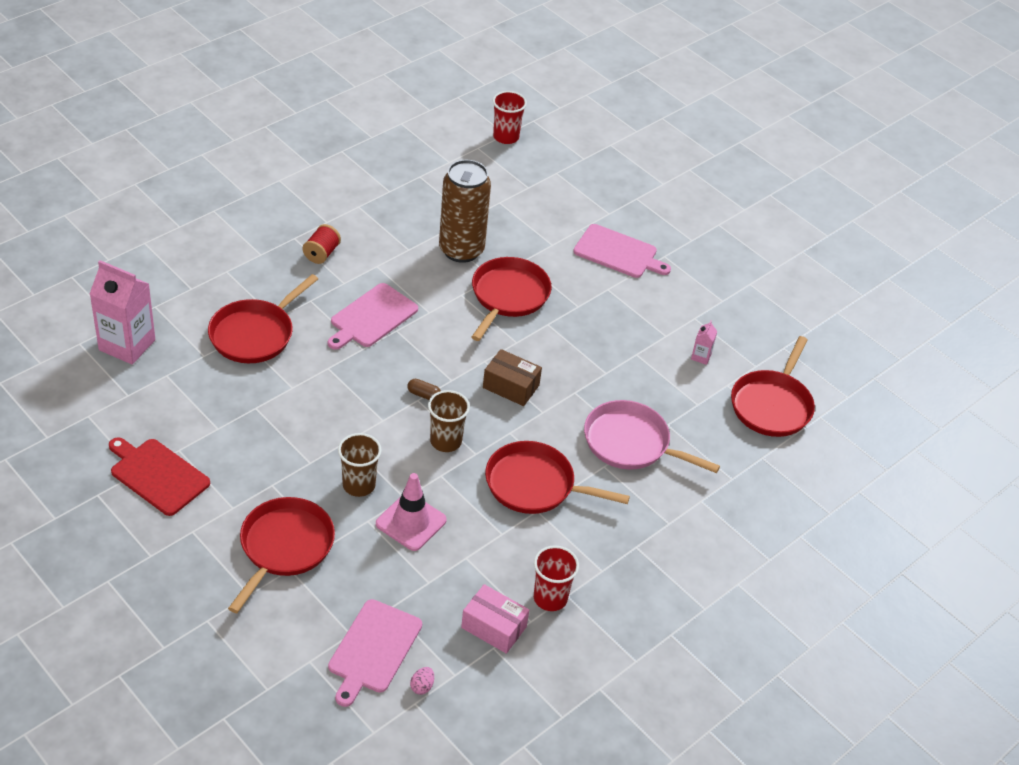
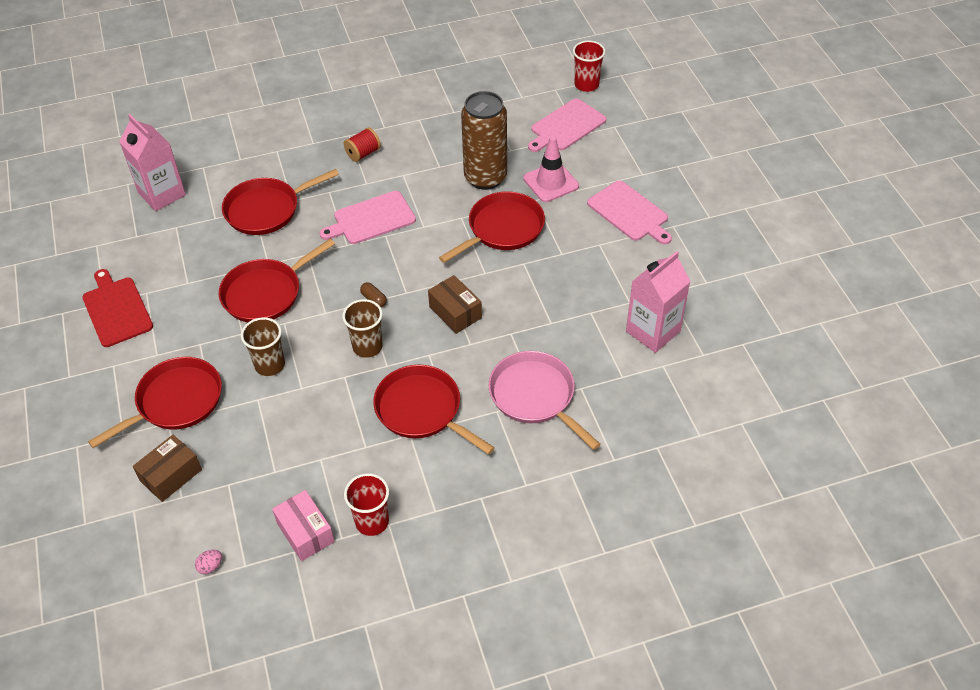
camera: 30 degrees right, 5 degrees up
pink cutting board [328,599,422,707] -> pink cutting board moved to [528,98,606,152]
pink traffic cone [376,473,447,551] -> pink traffic cone moved to [523,136,579,202]
pink carton [691,321,717,365] -> pink carton [626,251,691,353], size x2.31
red pan [731,336,815,437] -> red pan moved to [219,239,335,322]
none -> brown box [133,435,202,502]

